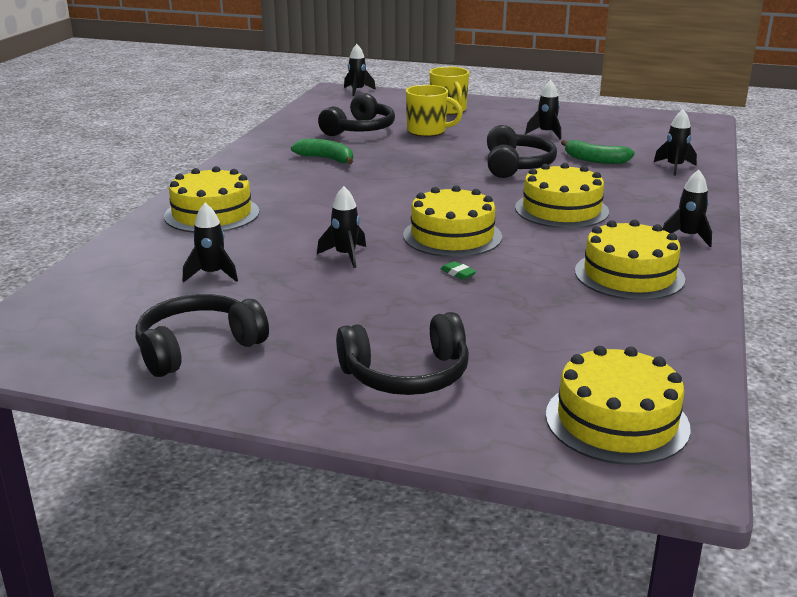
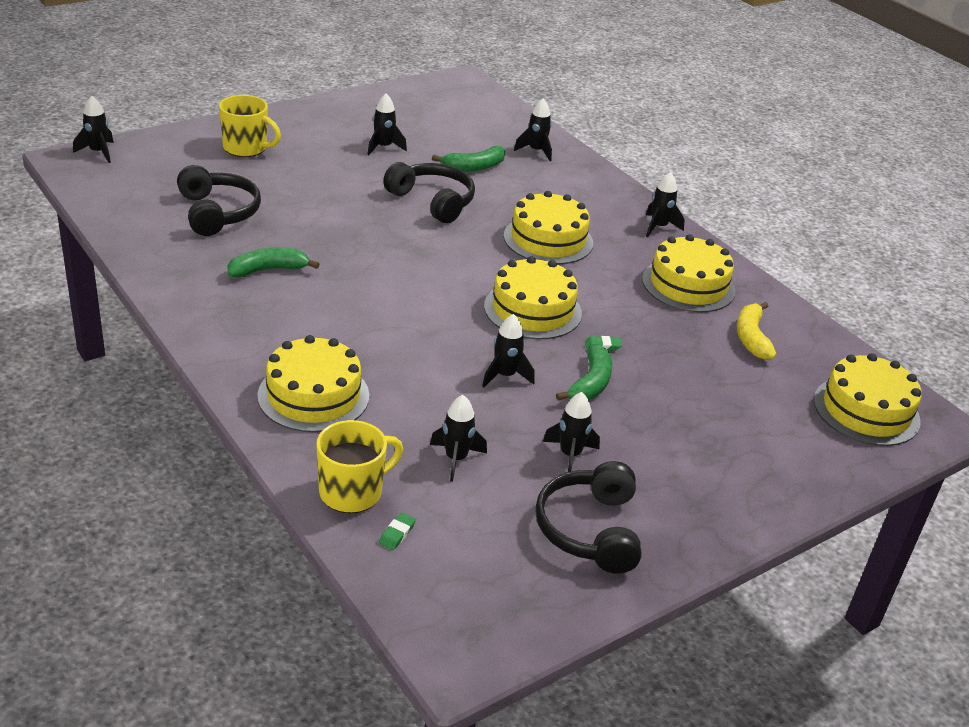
camera: 55 degrees left, 10 degrees up
black headphones [336,312,469,395] -> none
yellow mug [406,85,463,137] -> yellow mug moved to [316,420,403,513]
none -> green eraser [379,513,416,550]
none -> black rocket [543,392,600,472]
none -> green banana [556,344,612,401]
none -> yellow banana [737,302,777,360]

